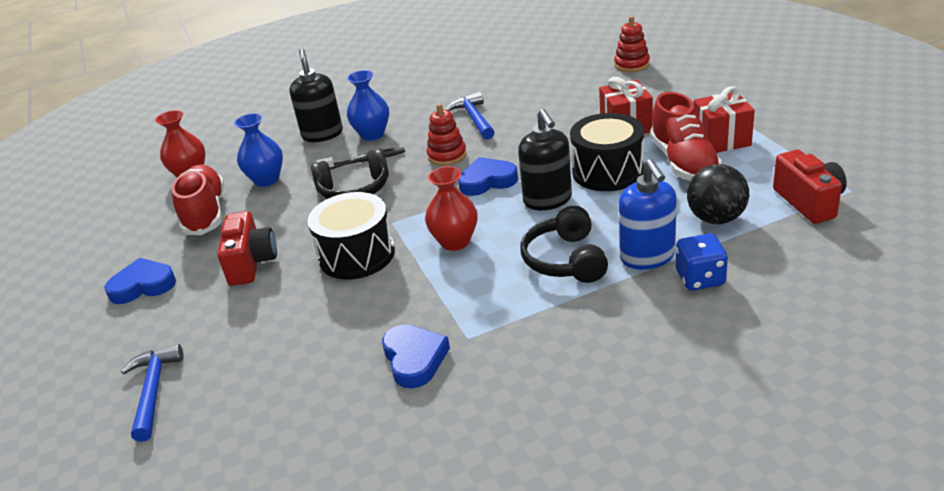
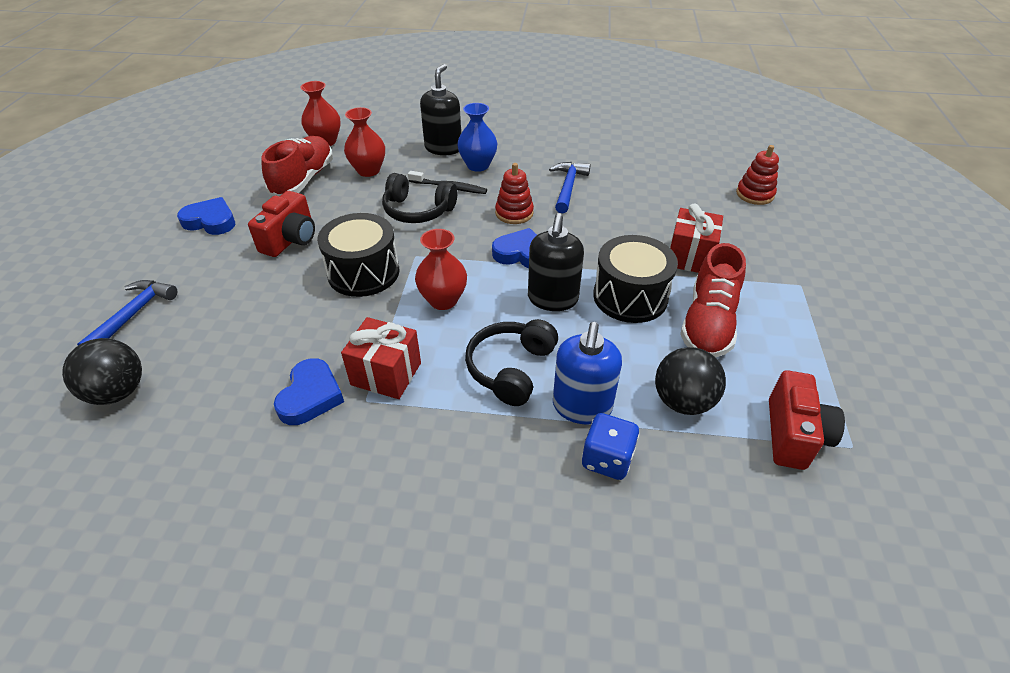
camera: 25 degrees right, 10 degrees up
blue vase [234,113,283,187] -> red vase [344,107,385,177]
red gift [693,86,755,153] -> red gift moved to [341,317,421,399]
none -> black ball [62,338,142,405]

